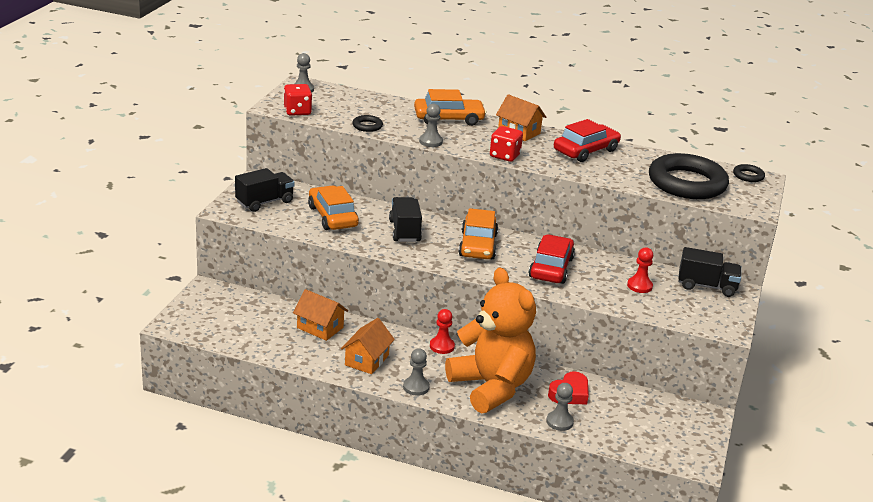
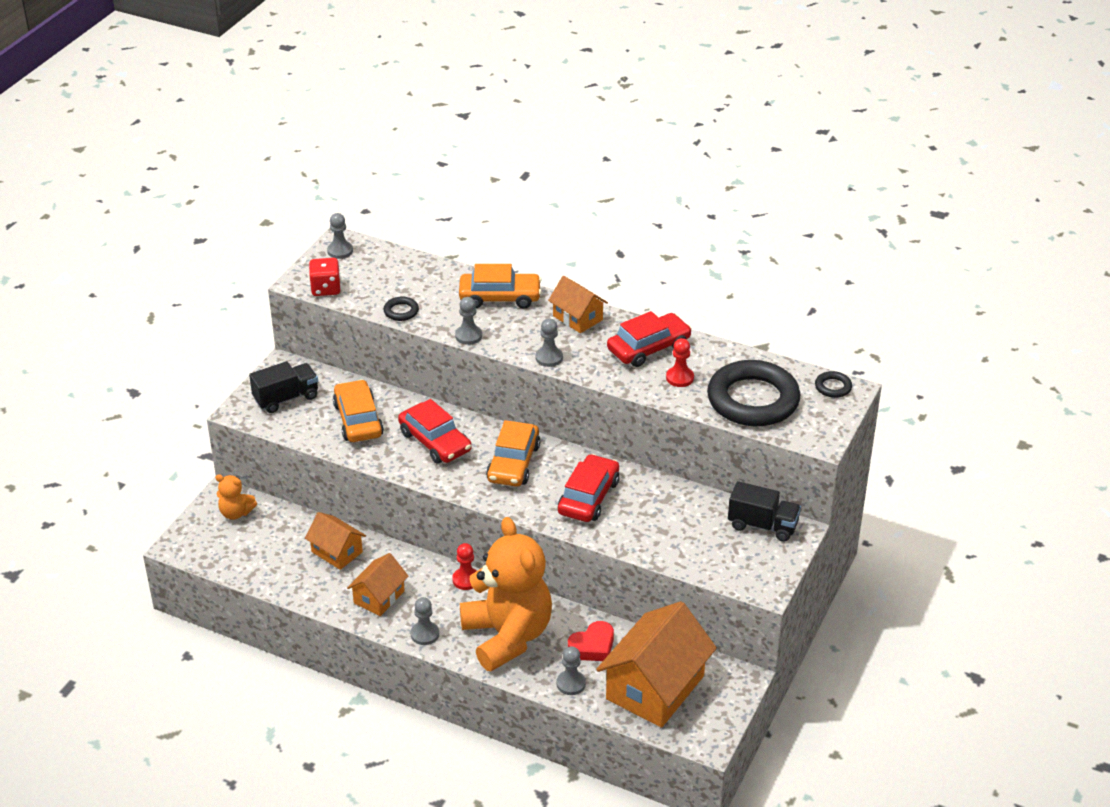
camera: 10 degrees right, 10 degrees up
black truck [389,197,422,242] -> red car [398,399,472,464]
red dice [490,126,523,162] -> grey pawn [536,318,563,367]
red pawn [627,248,653,293] -> red pawn moved to [666,338,694,387]
none -> orange teddy bear [215,474,257,520]
none -> orange house [596,601,717,728]

